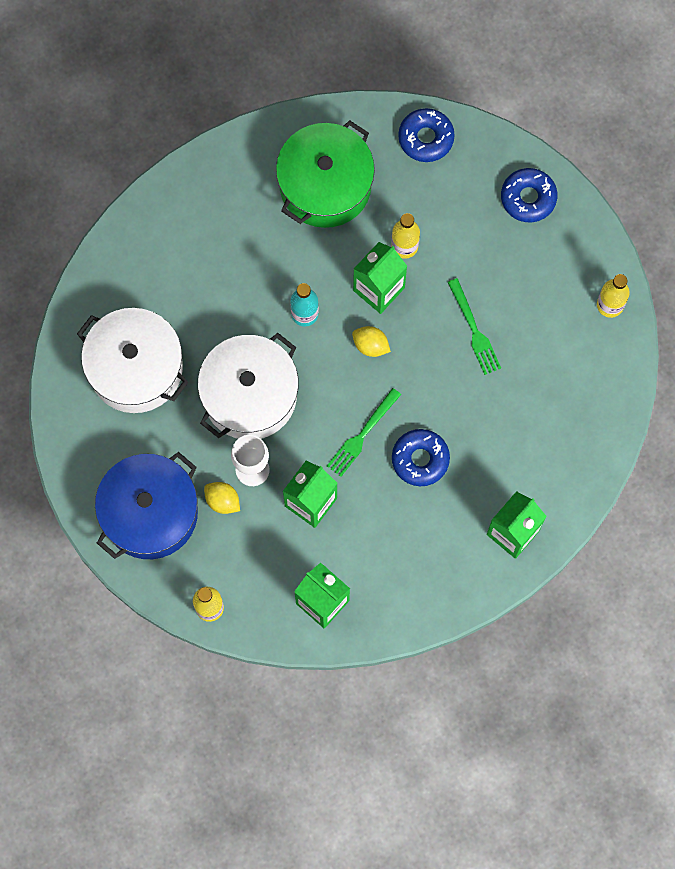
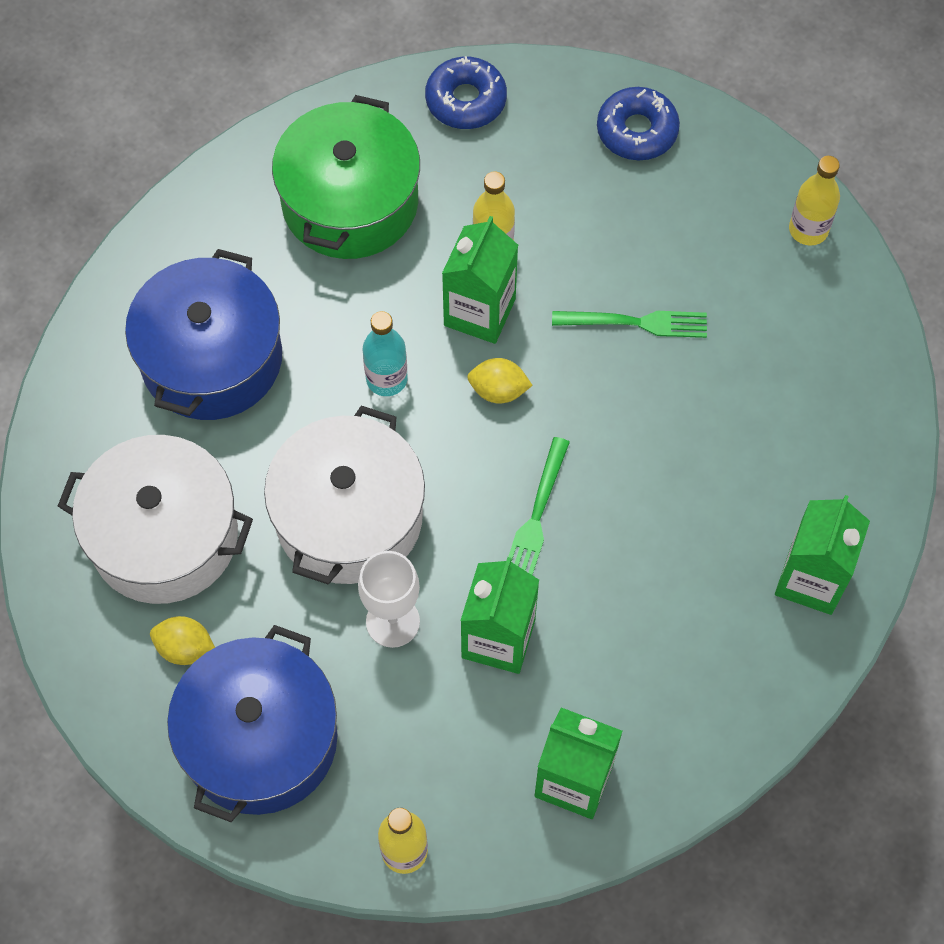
camera: 20 degrees left, 10 degrees down
yellow lemon [204,482,240,514] -> yellow lemon moved to [150,616,215,665]
blue donut [392,429,450,486] -> none
green fork [448,278,501,375] -> green fork turned 45 degrees counterclockwise [552,311,707,338]
none -> blue pot [125,249,282,420]

